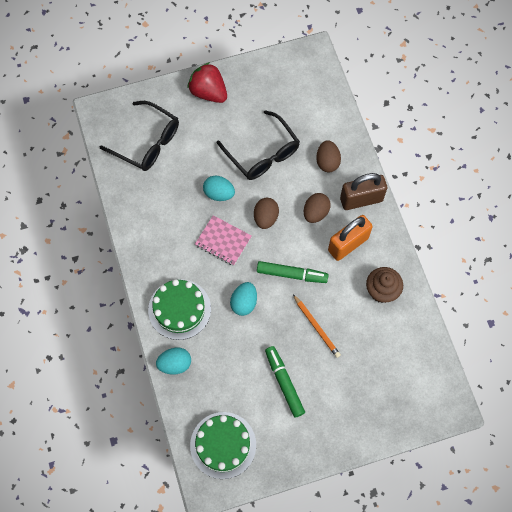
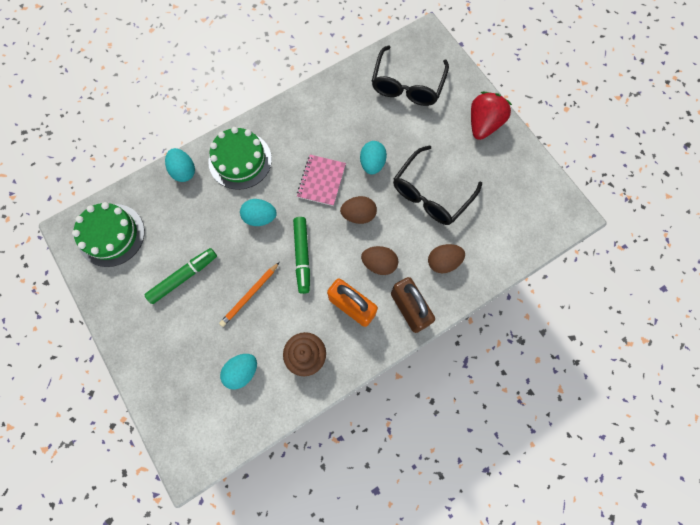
camera: 75 degrees right, 5 degrees up
none -> turquoise egg [220,354,257,390]

